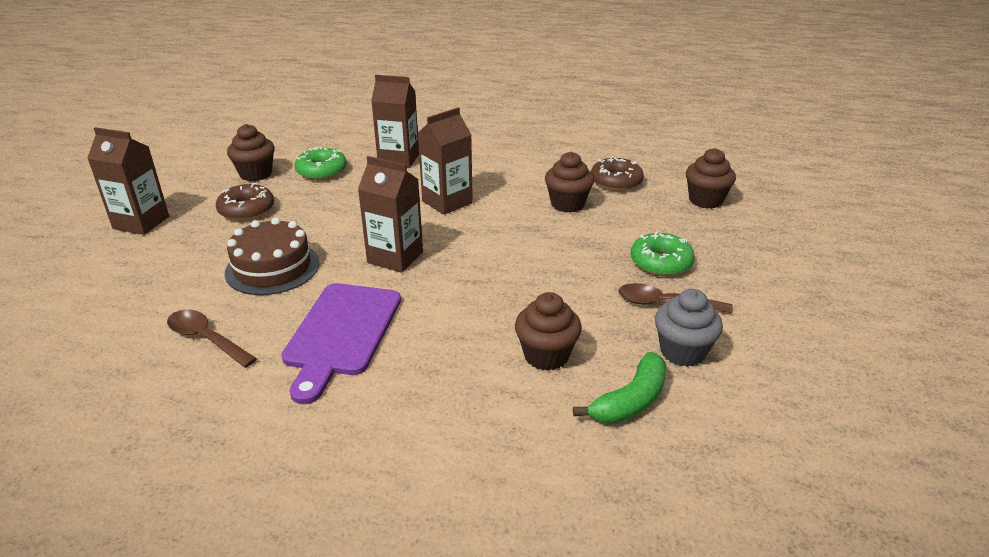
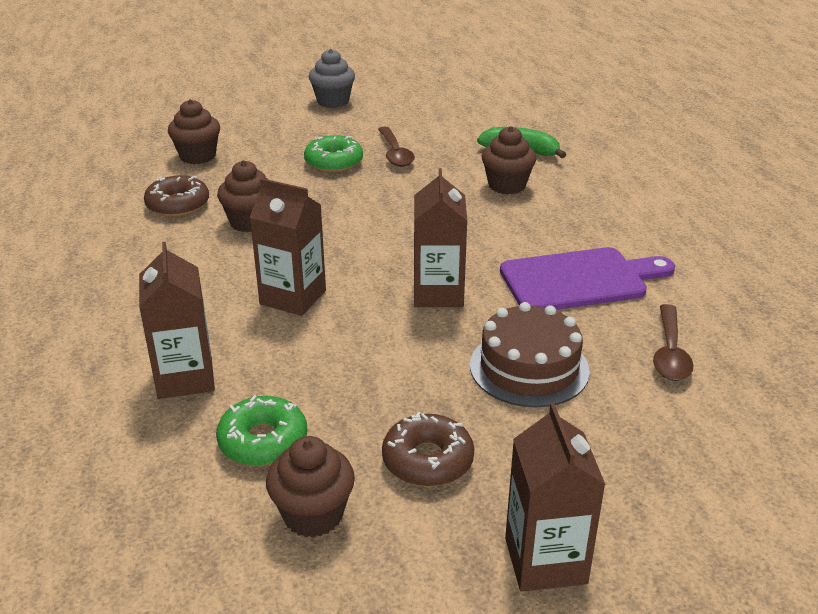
camera: 115 degrees left, 0 degrees up
grey cupcake [655,289,723,367] -> grey cupcake moved to [309,49,355,108]

